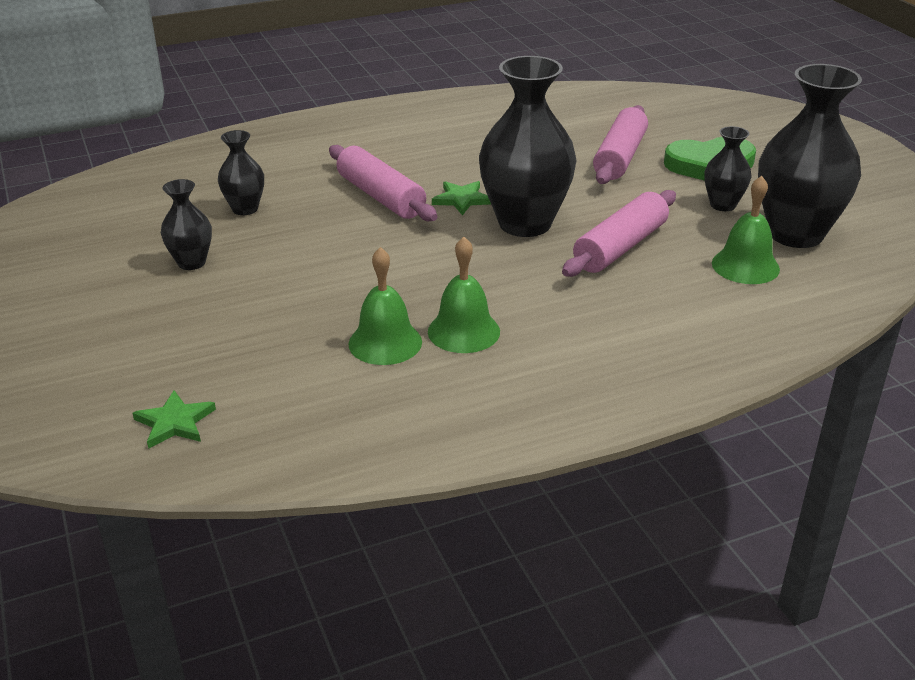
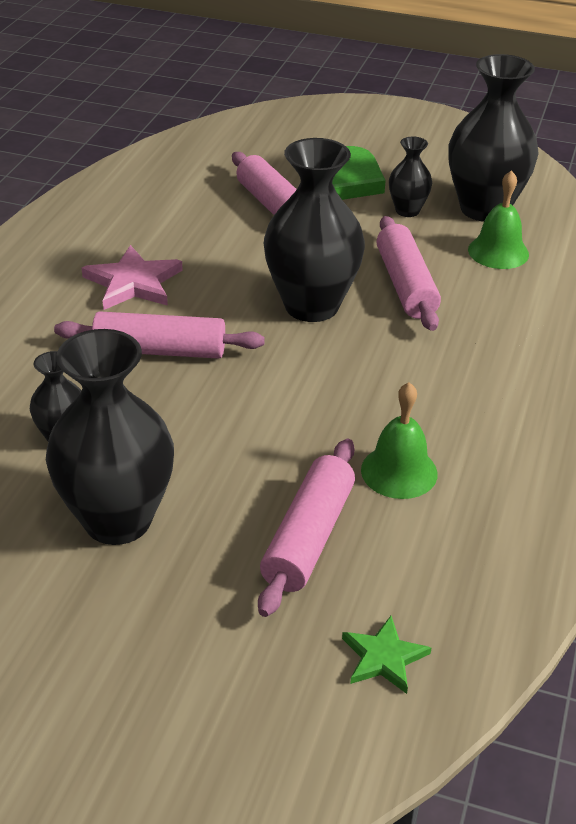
camera: 50 degrees left, 5 degrees up
black vase [161,179,212,270] -> black vase [46,329,174,545], size x2.02
green bell [428,237,500,353] -> none
green star [432,181,491,216] -> none
none -> pink star [82,245,183,310]
none -> pink rolling pin [258,439,355,617]

